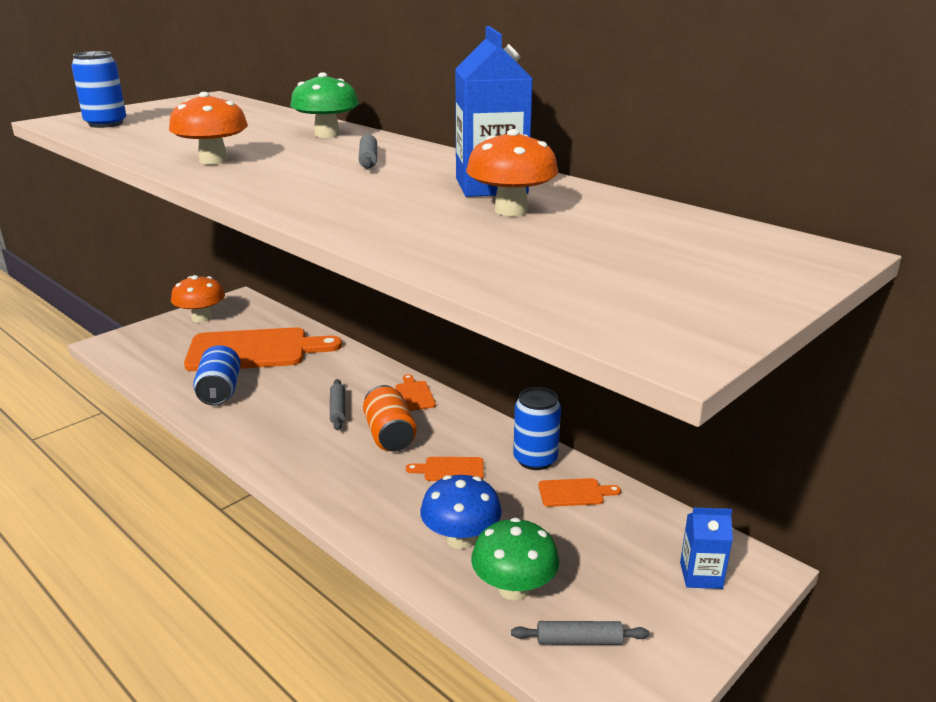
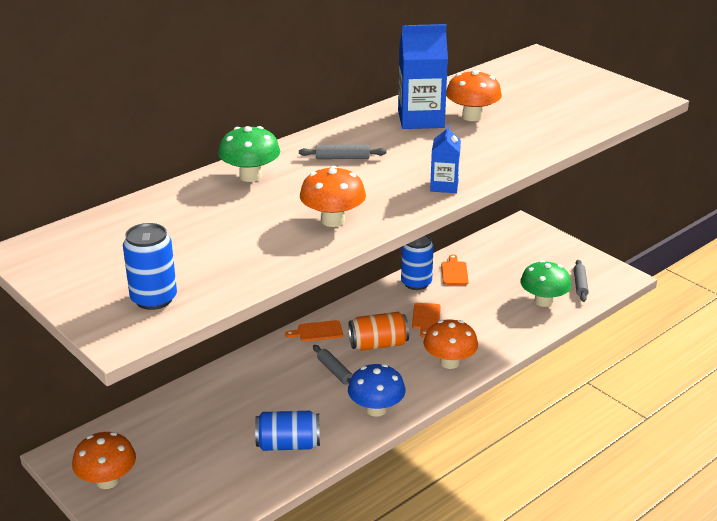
camera: 85 degrees left, 5 degrees up
orange cutting board [184,327,342,371] -> none
grey rolling pin [330,379,346,430] -> grey rolling pin turned 60 degrees clockwise [313,345,353,385]
blue mushroom [420,475,502,549] -> blue mushroom moved to [348,364,405,417]
blue carton [680,507,733,589] -> blue carton moved to [430,124,461,193]
none -> orange mushroom [424,319,478,369]

